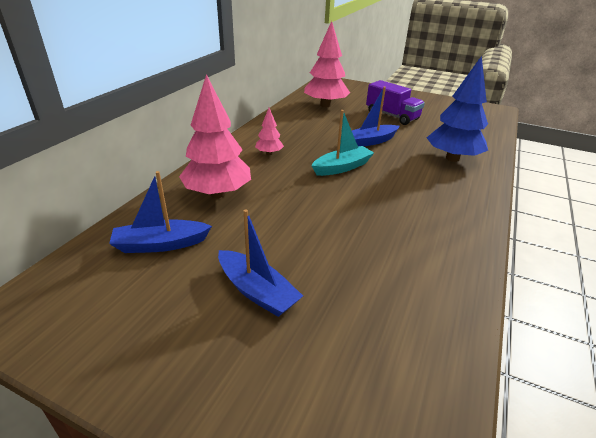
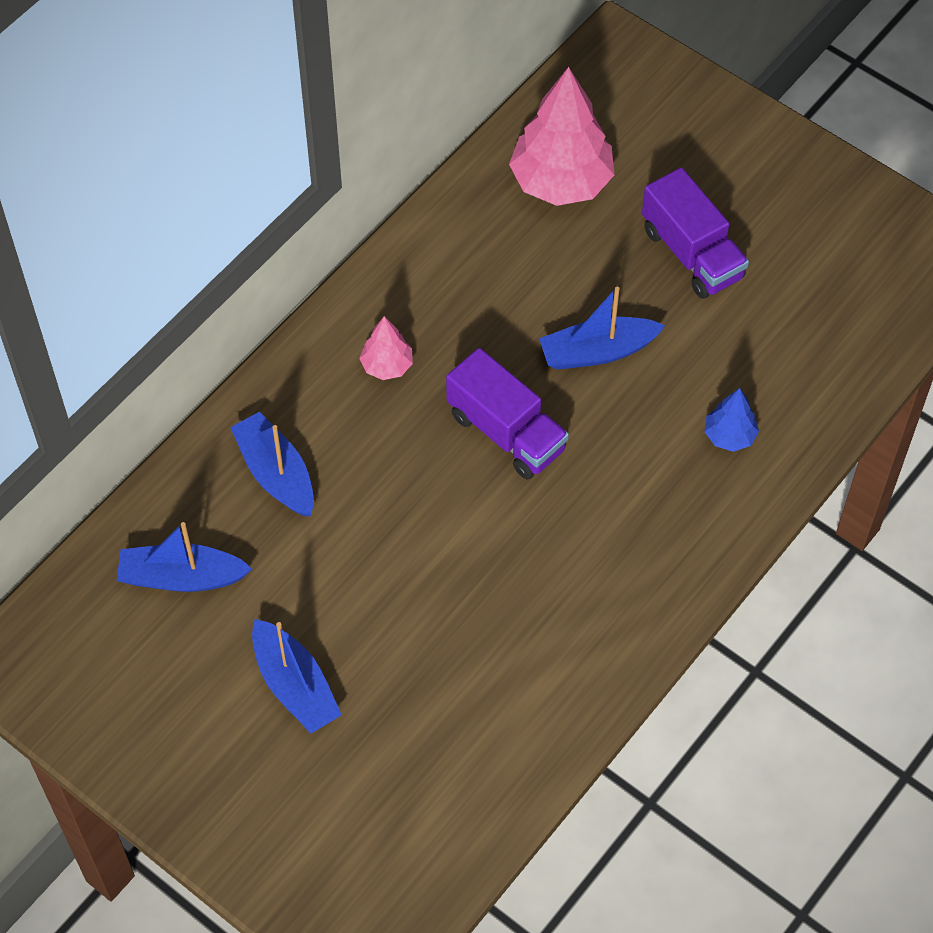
camera: 15 degrees right, 25 degrees up
pink tree [179,74,251,198] -> blue boat [230,412,314,517]
turquoise boat [311,110,374,176] -> purple truck [446,348,569,479]
blue tree [427,56,488,162] -> blue tree [704,388,759,452], size x0.49

